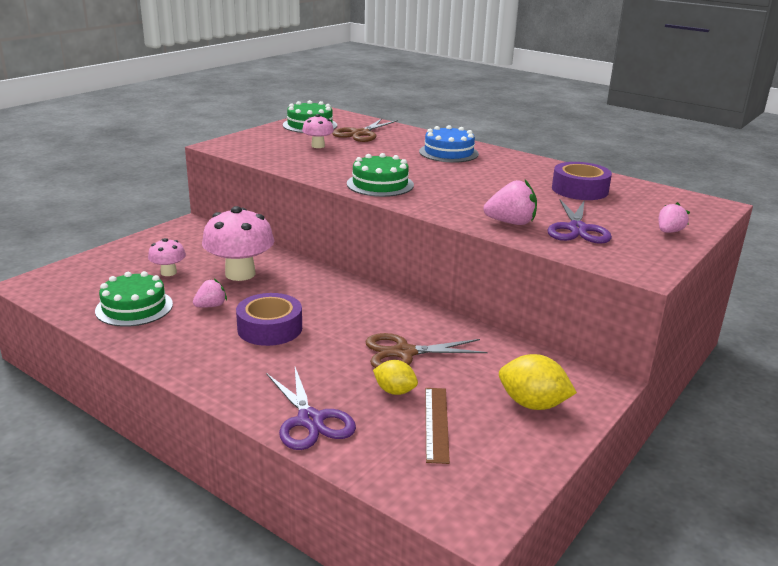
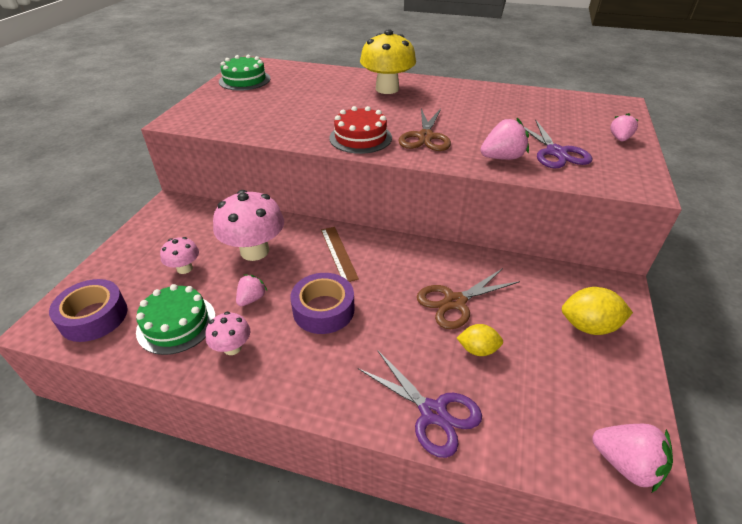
camera: 20 degrees left, 15 degrees up
pink mushroom [302,114,334,148] -> pink mushroom moved to [206,312,250,355]
brown scissors [332,119,398,142] -> brown scissors moved to [399,108,451,151]
green cake [347,153,414,197] -> red cake [329,106,392,154]
blue cake [419,125,479,163] -> yellow mushroom [360,29,416,94]
brown ruler [425,388,450,464] -> brown ruler moved to [321,227,359,282]
purple tape [552,162,612,200] -> purple tape moved to [49,279,128,342]
none -> pink strawberry [592,424,673,492]

